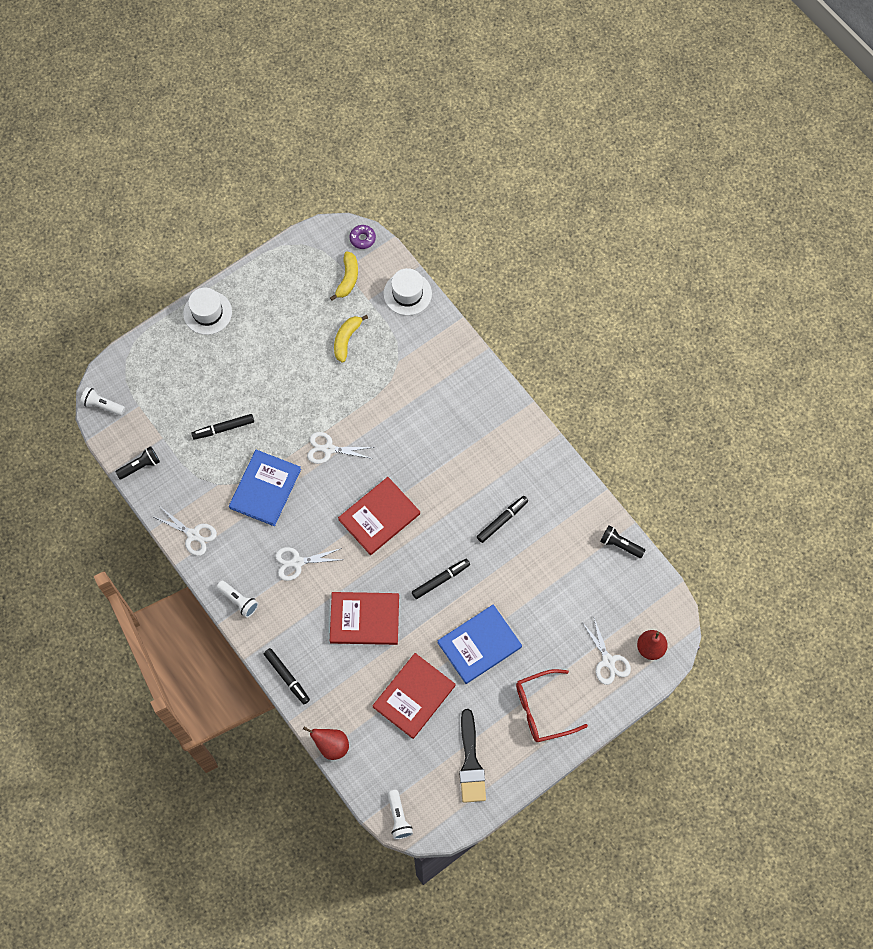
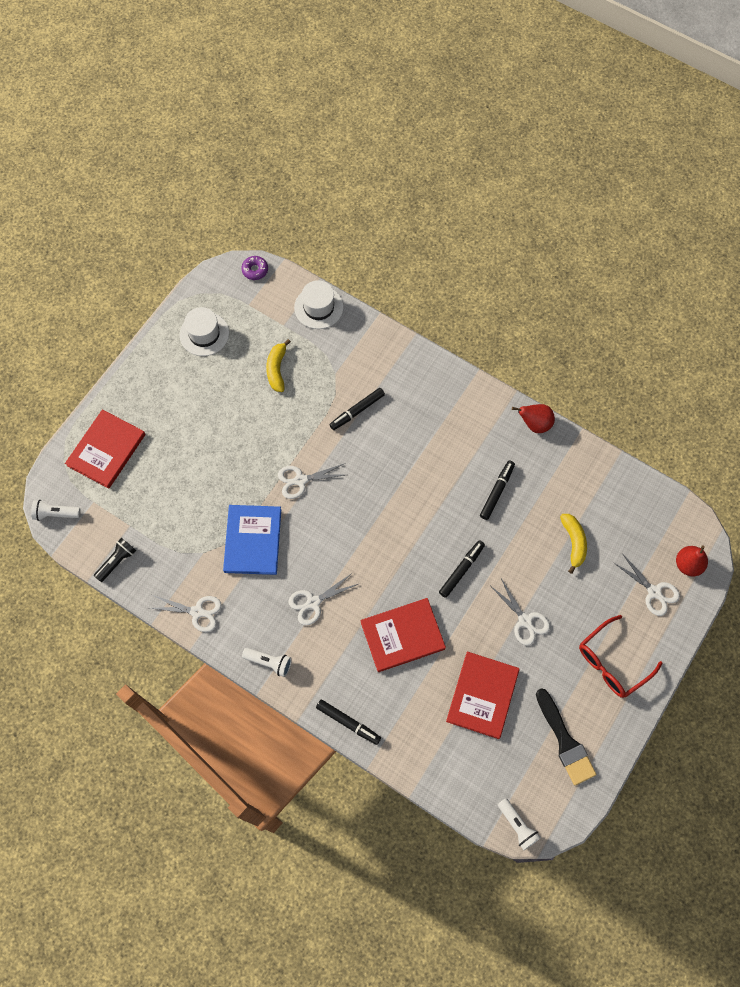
camera: 20 degrees left, 0 degrees up
white hat [183,288,232,335] -> white hat moved to [179,307,229,356]
black marker [191,414,254,440] -> black marker moved to [329,388,385,430]
red pear [303,727,349,760] -> red pear moved to [512,404,555,433]
yellow banana [330,252,358,301] -> yellow banana moved to [560,514,587,574]
red book [338,477,420,555] -> red book moved to [65,409,146,489]
blue book [437,604,522,684] -> white scissors [491,579,550,646]
black flashlight [600,526,645,558] -> none

